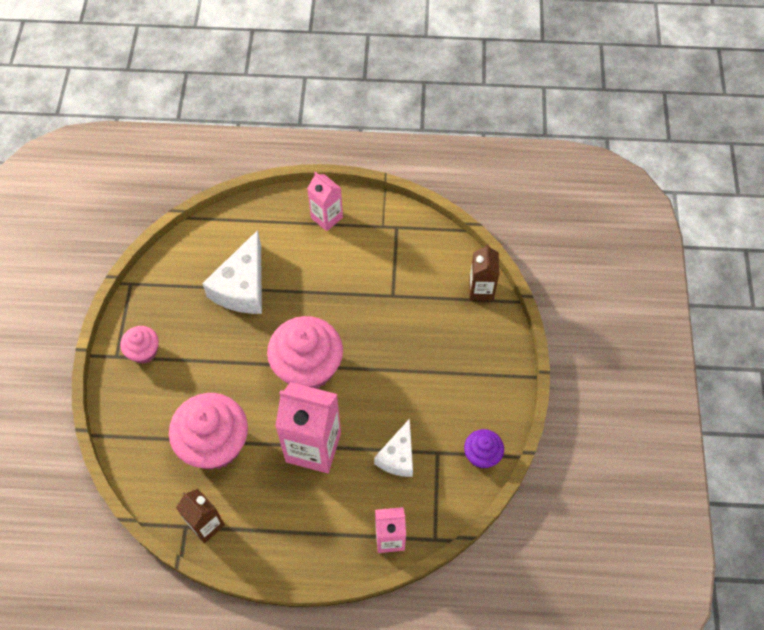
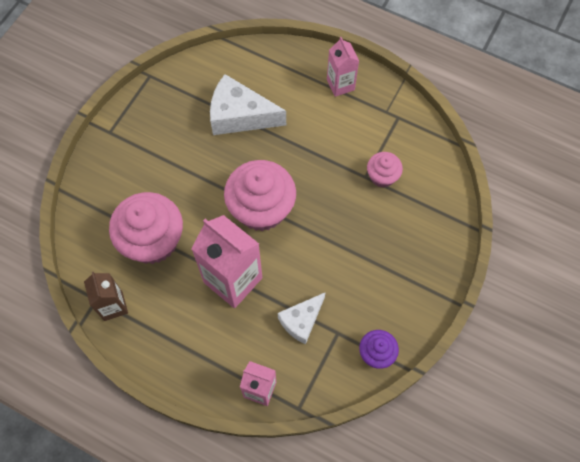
camera: 25 degrees right, 5 degrees up
pink cupcake [120,326,159,364] -> pink cupcake moved to [367,152,403,188]
white cheese [202,230,262,314] -> white cheese turned 60 degrees clockwise [210,74,286,135]
brown carton [469,244,499,301] -> none

